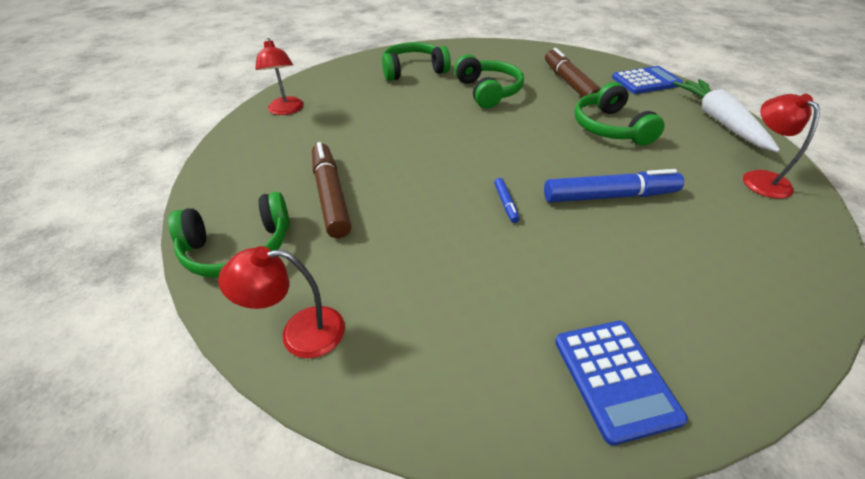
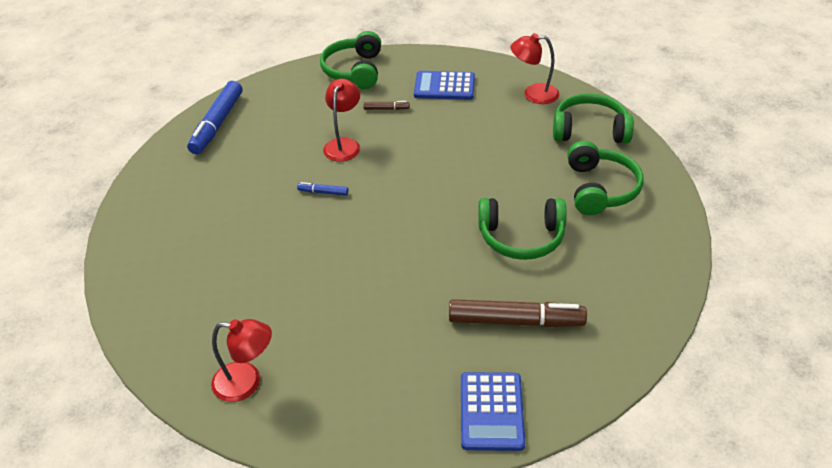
camera: 110 degrees right, 0 degrees up
red lamp [218,246,345,358] -> red lamp moved to [323,79,360,162]
brown marker [312,142,351,238] -> brown marker [363,101,410,110], size x0.45
blue marker [544,169,684,203] -> blue marker moved to [187,81,242,154]
blue calculator [555,321,688,446] -> blue calculator moved to [414,71,475,100]
green headphones [574,82,665,145] -> green headphones moved to [553,93,634,143]
white carrot [673,79,780,152] -> none

